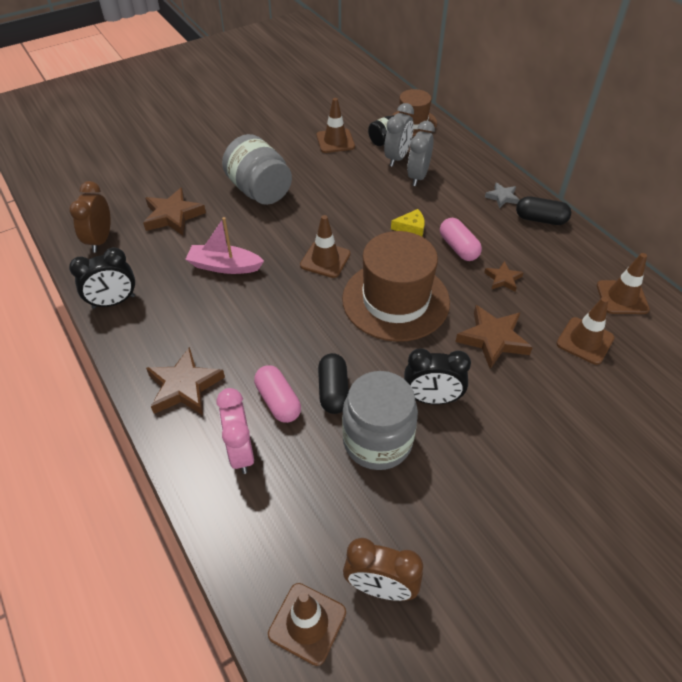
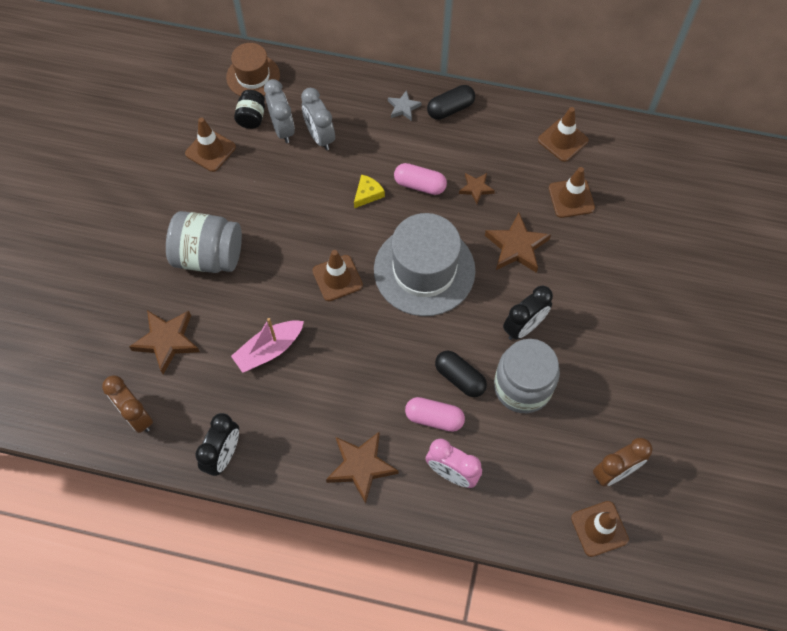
camera: 45 degrees left, 15 degrees up
brown hat [342,231,450,342] -> grey hat [374,213,475,316]

